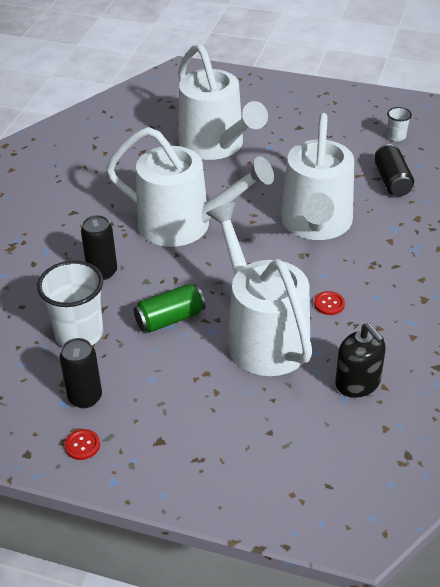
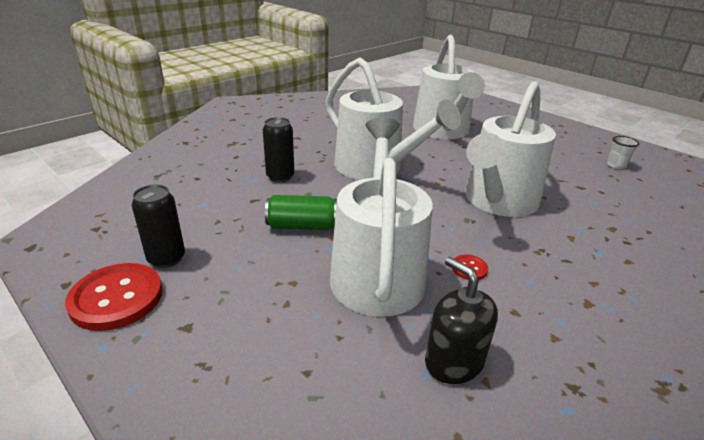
camera: 25 degrees right, 10 degrees down
white cup [37,261,103,346] -> none
red button [65,429,100,460] -> red button [65,263,163,331], size x2.17
black soap dispenser [335,323,386,398] -> black soap dispenser turned 150 degrees clockwise [425,257,498,384]
black can [375,144,414,196] -> none

